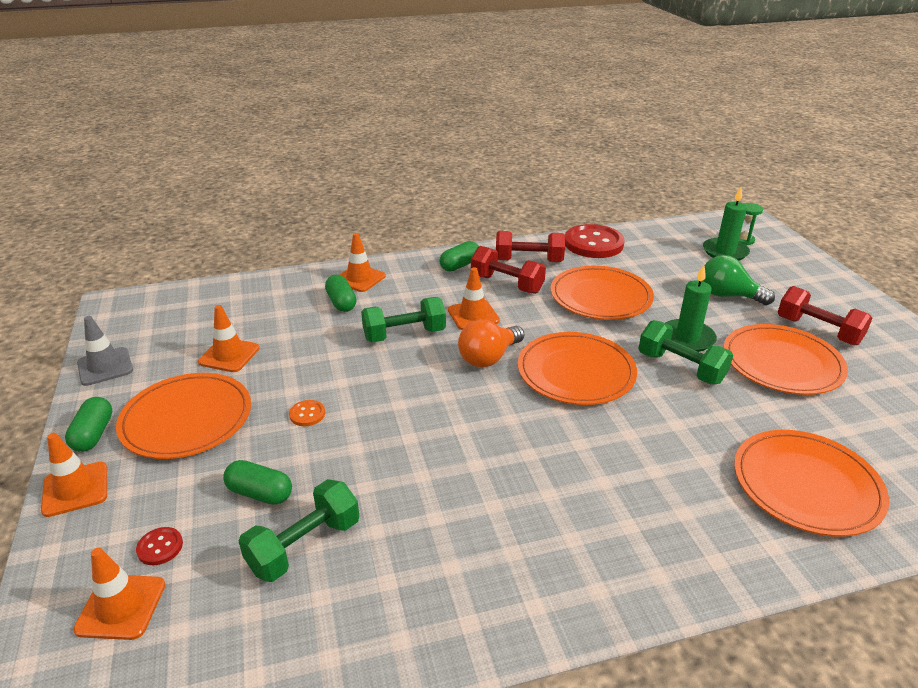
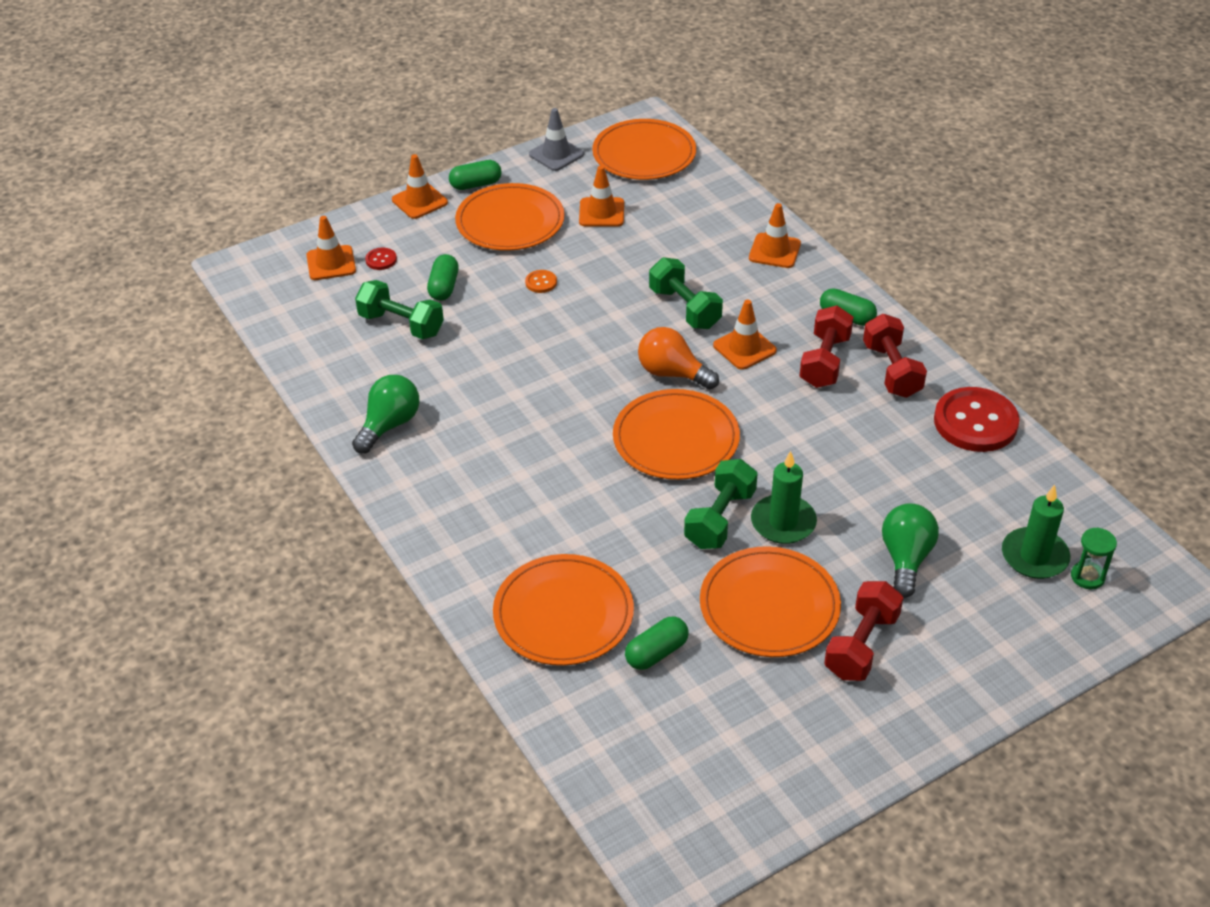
camera: 75 degrees right, 10 degrees up
green capsule [325,275,357,312] -> green capsule moved to [625,616,689,670]
orange plate [551,266,654,320] -> orange plate moved to [592,119,696,180]
none -> green light bulb [352,375,419,454]

